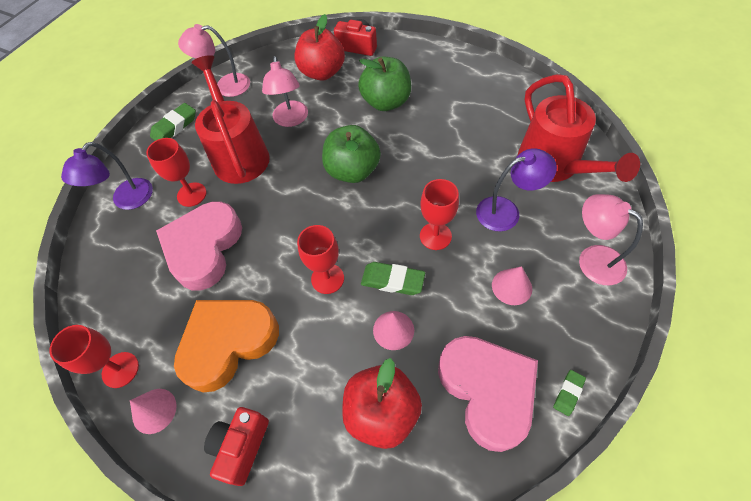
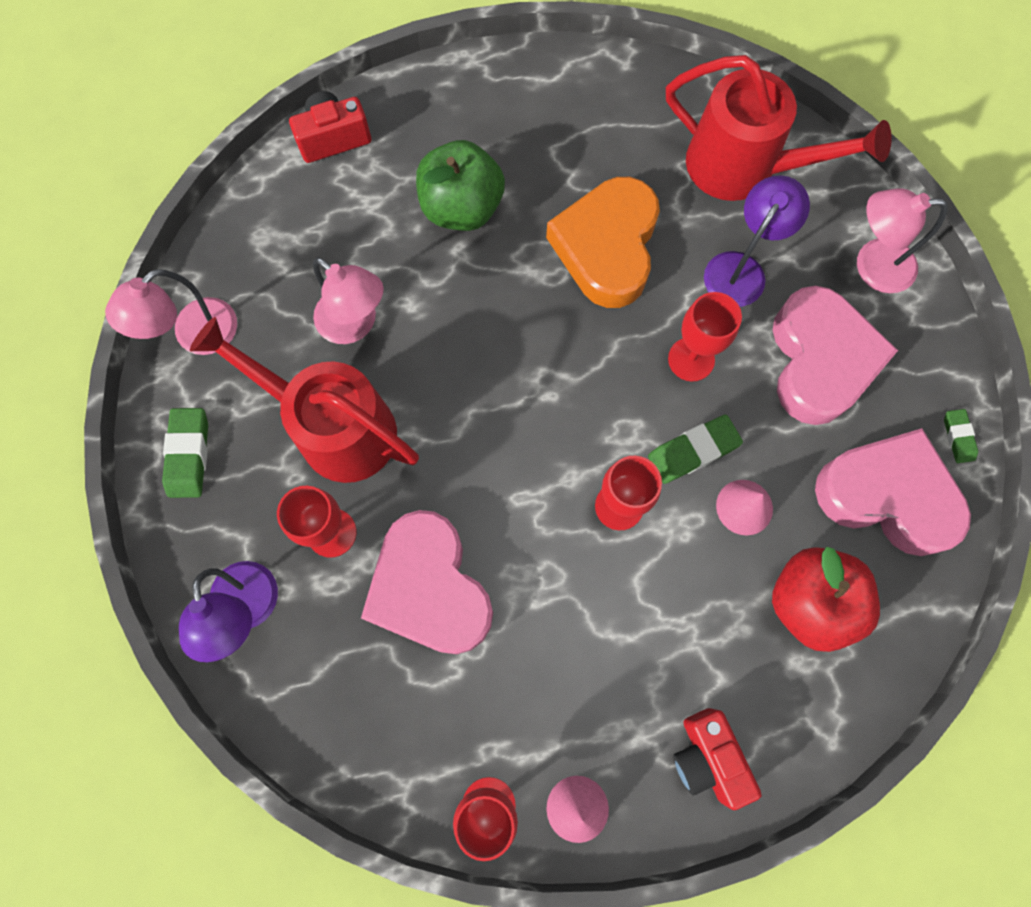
camera: 45 degrees left, 15 degrees up
orange heart [174,300,279,392] -> orange heart moved to [546,177,660,308]
red apple [294,14,345,81] -> none
green apple [322,125,381,183] -> none
pink cone [492,266,532,305] -> pink heart [773,286,898,425]

